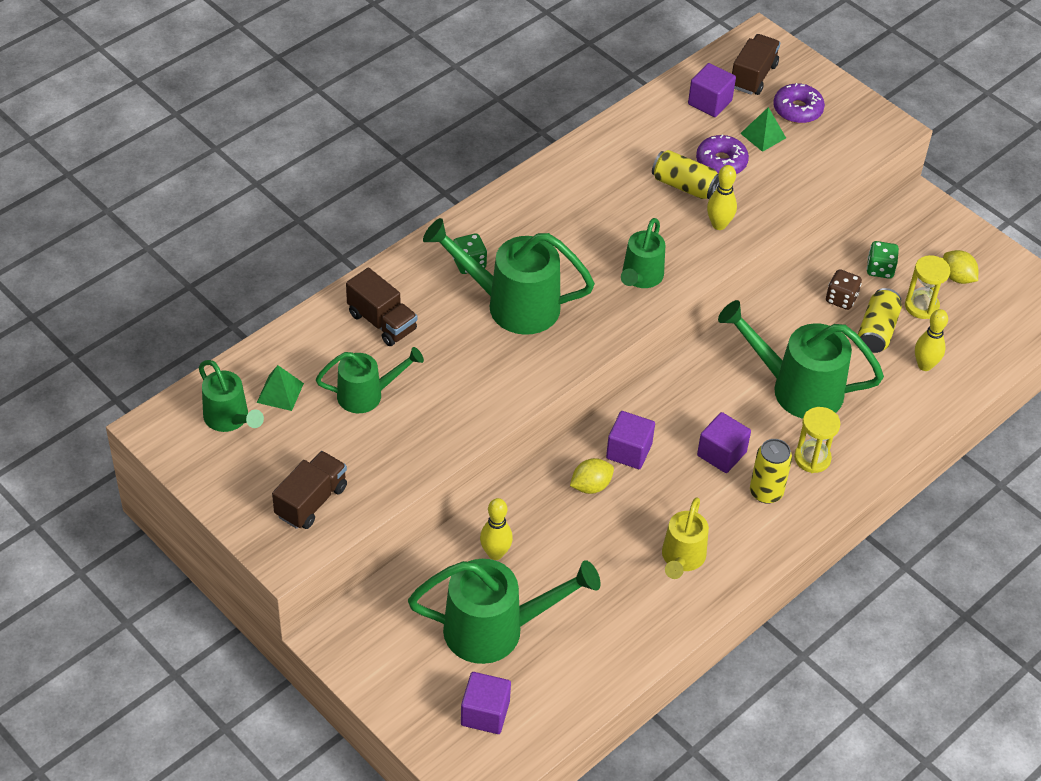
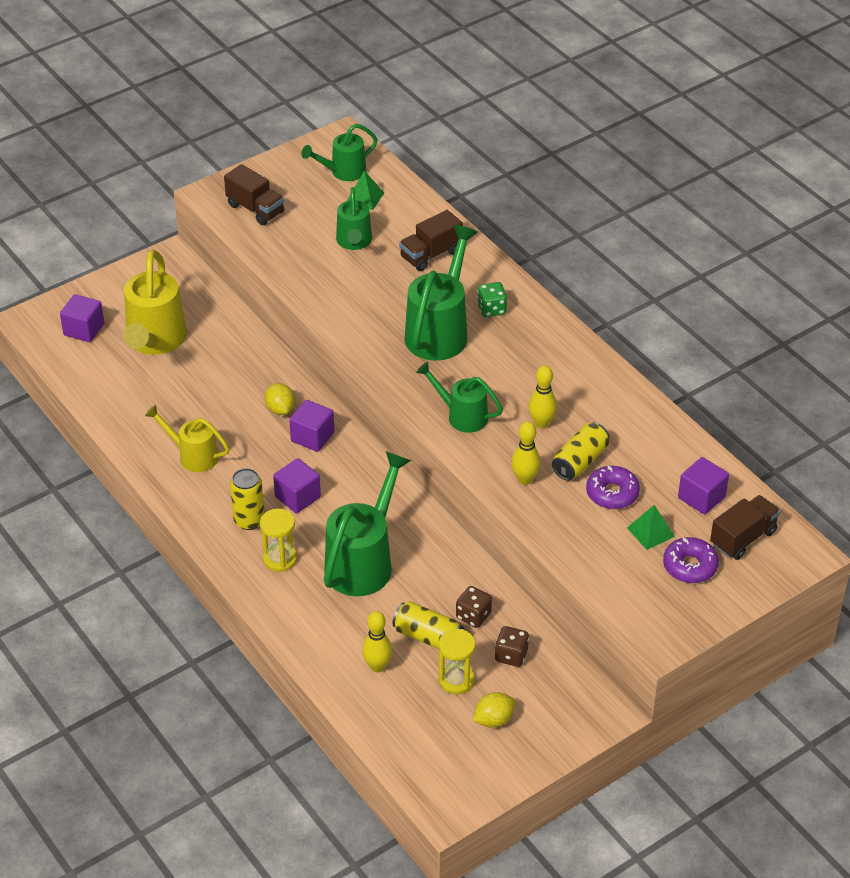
camera: 100 degrees right, 5 degrees down
green watering can [408,559,601,664] -> yellow watering can [123,250,187,355]
yellow bowling pin [480,498,513,560] -> yellow bowling pin moved to [529,366,557,428]
brown truck [732,34,780,95] -> brown truck turned 75 degrees counterclockwise [710,495,780,560]
green dice [867,241,899,279] -> brown dice [495,626,529,667]

